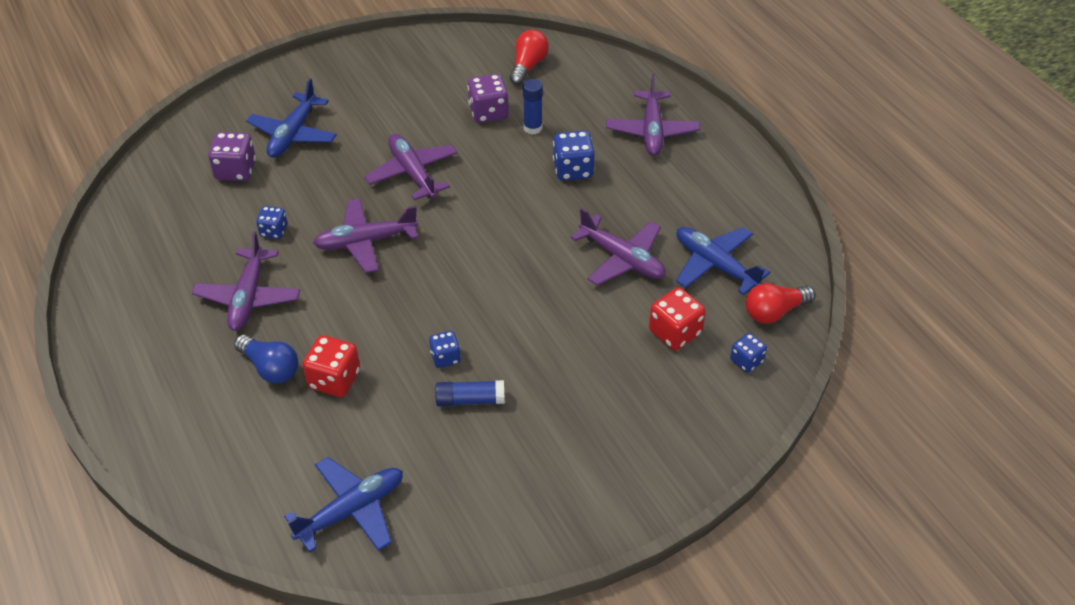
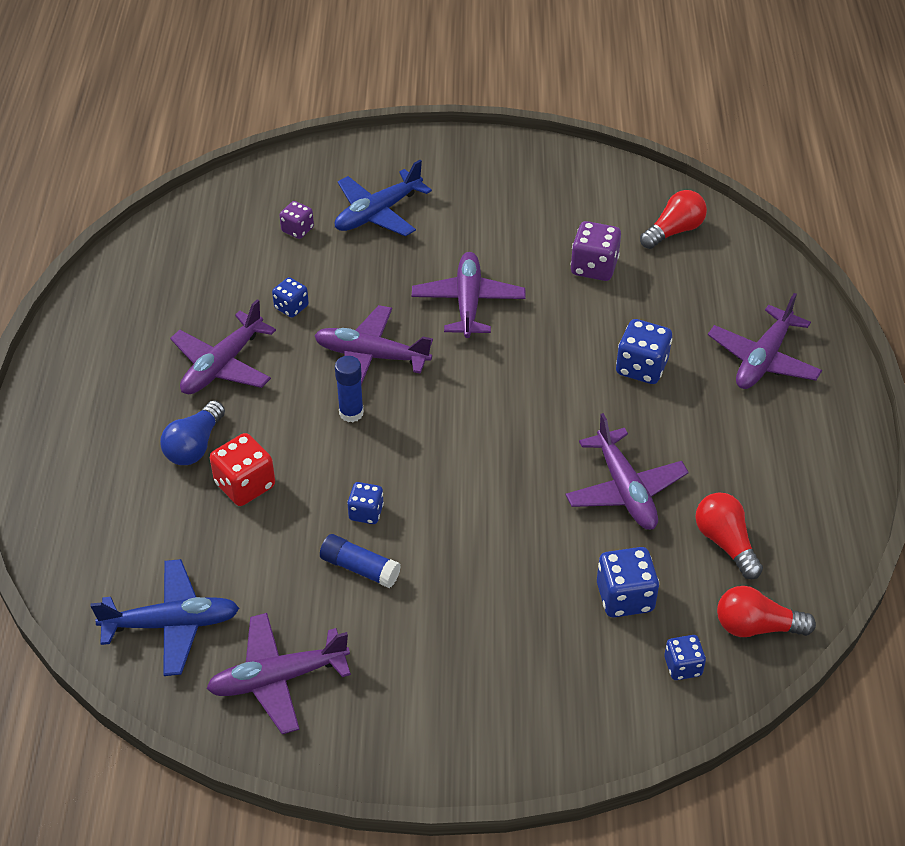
camera: 30 degrees right, 0 degrees up
purple dice [208,132,256,181] -> purple dice [279,201,314,239], size x0.62
blue light bulb [234,335,298,384] -> blue light bulb turned 45 degrees clockwise [160,400,225,465]
blue glue stick [523,79,543,134] -> blue glue stick moved to [335,356,364,422]
red dice [649,287,706,350] -> blue dice [597,547,659,618]
blue plane [676,227,771,295] -> red light bulb [695,492,763,579]
none -> purple plane [206,613,351,734]

